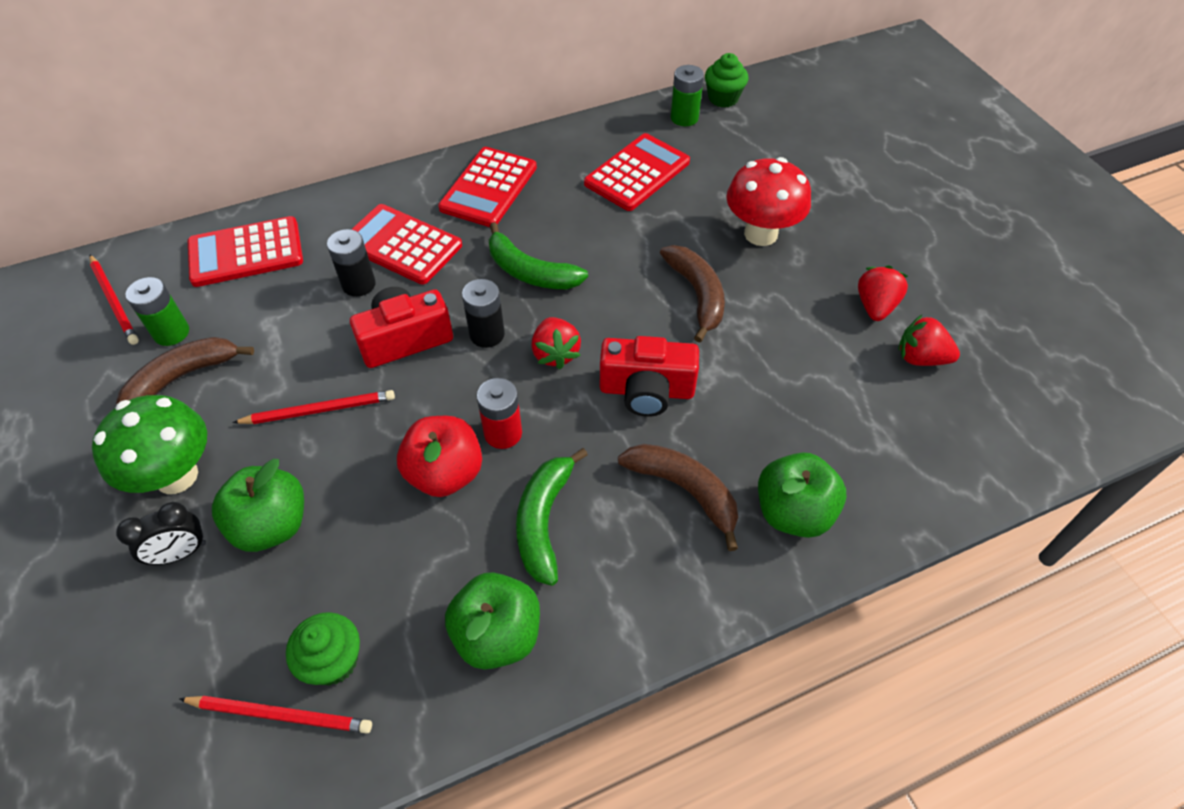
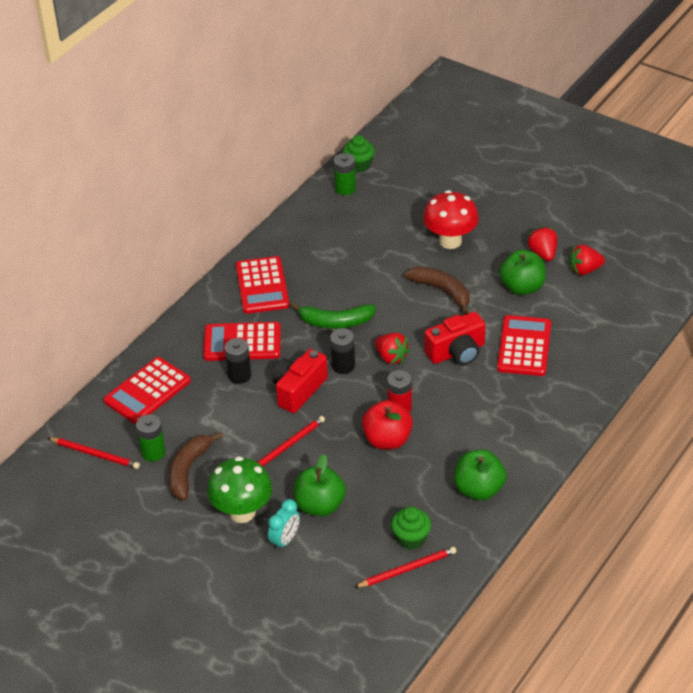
camera: 30 degrees left, 10 degrees down
black clock [116,502,206,565] -> turquoise clock [268,499,300,551]
green banana [516,448,588,586] -> none
red calculator [584,133,690,211] -> red calculator moved to [497,315,551,376]
brown banana [618,444,738,551] -> none
green apple [758,452,846,538] -> green apple moved to [499,250,546,295]

